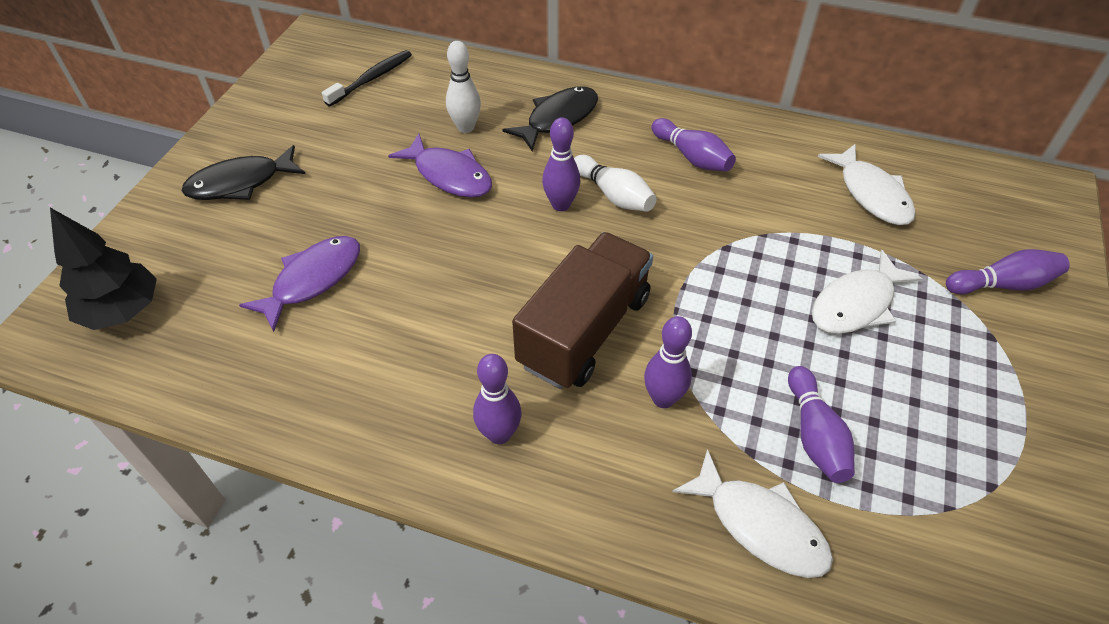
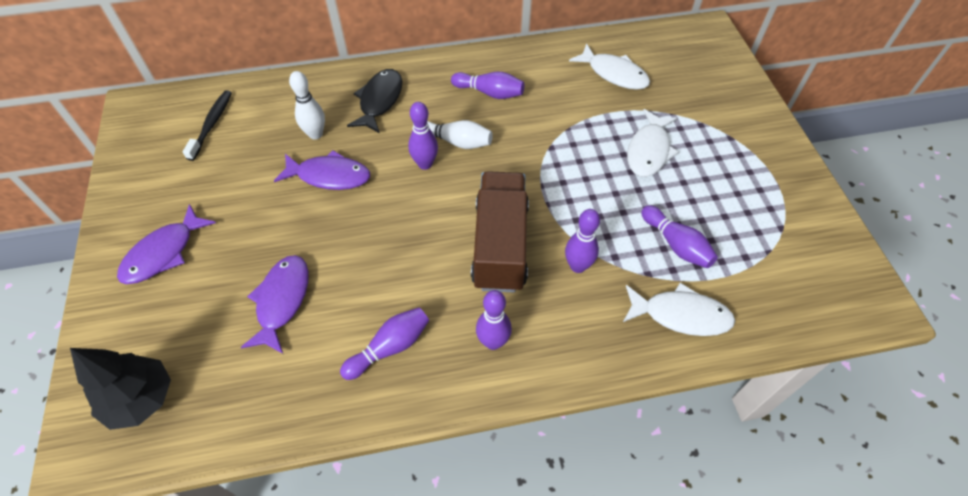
camera: 30 degrees left, 5 degrees up
black fish [182,145,305,200] -> purple fish [117,204,216,284]
purple bowling pin [946,249,1070,294] -> purple bowling pin moved to [340,307,429,380]

